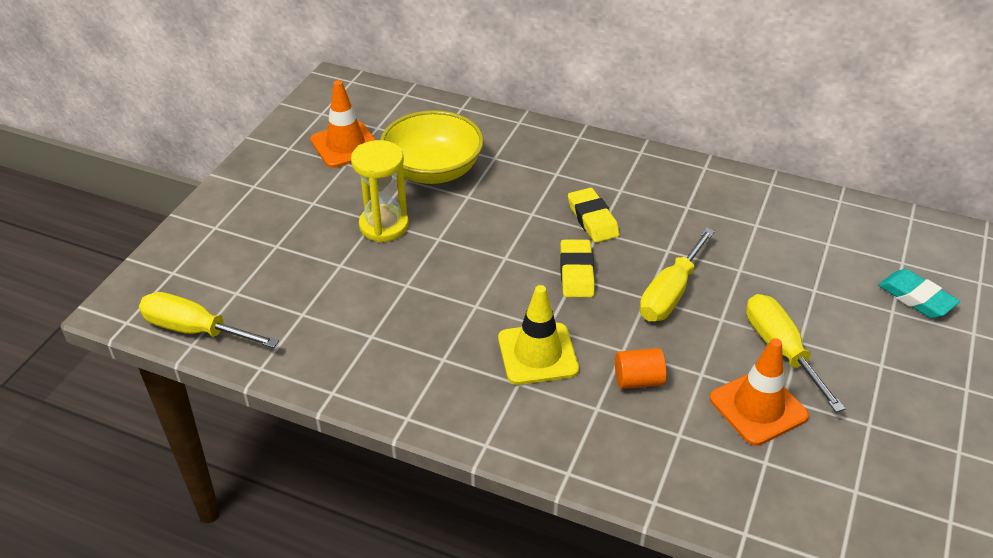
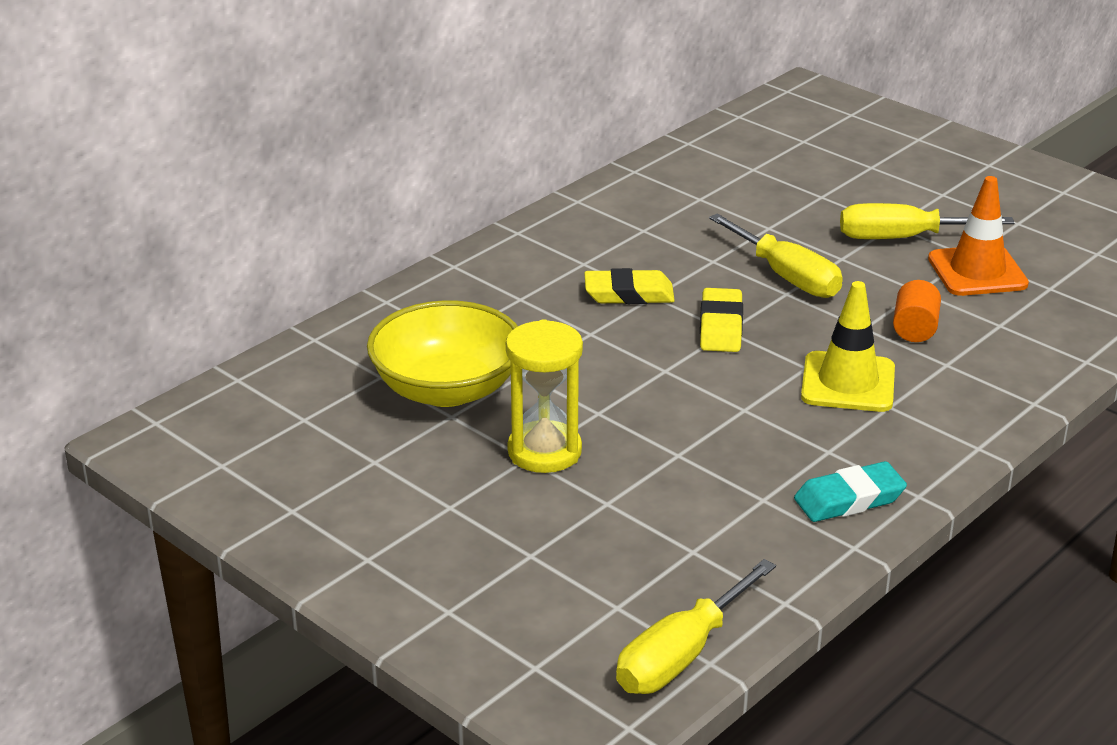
camera: 70 degrees left, 10 degrees down
orange traffic cone [310,80,376,168] -> none
yellow eraser [560,240,595,297] -> yellow eraser turned 75 degrees clockwise [700,288,743,352]
turquoise eraser [878,269,960,318] -> turquoise eraser moved to [794,461,907,522]

